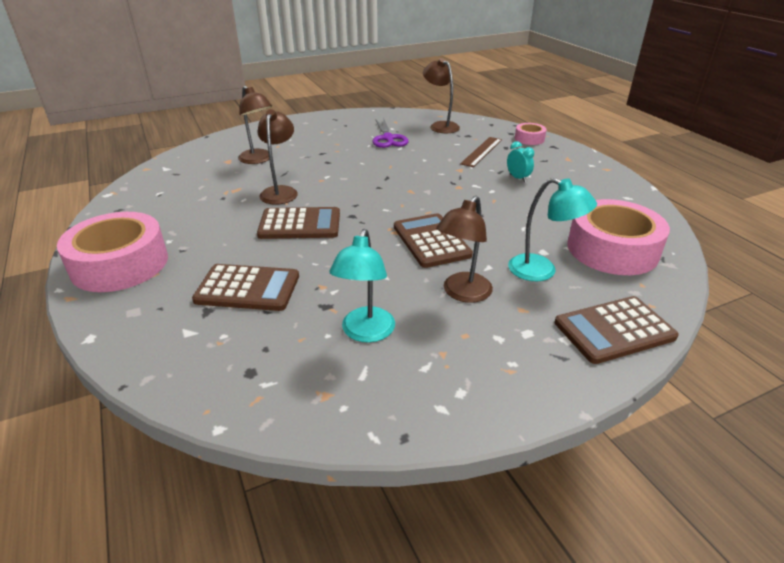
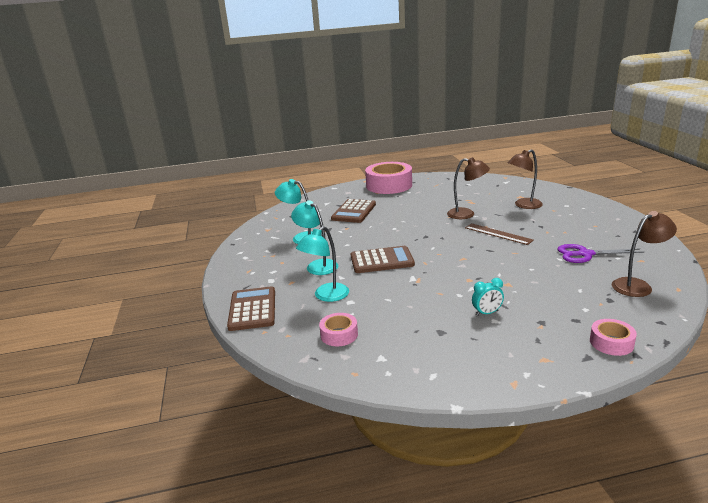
camera: 105 degrees right, 10 degrees down
brown calculator [257,207,340,239] -> none
brown lamp [436,196,493,303] -> turquoise lamp [291,200,338,275]
brown ruler [460,137,502,167] -> brown ruler moved to [465,223,534,245]
pink tape [567,199,670,275] -> pink tape [319,313,358,346], size x0.48

